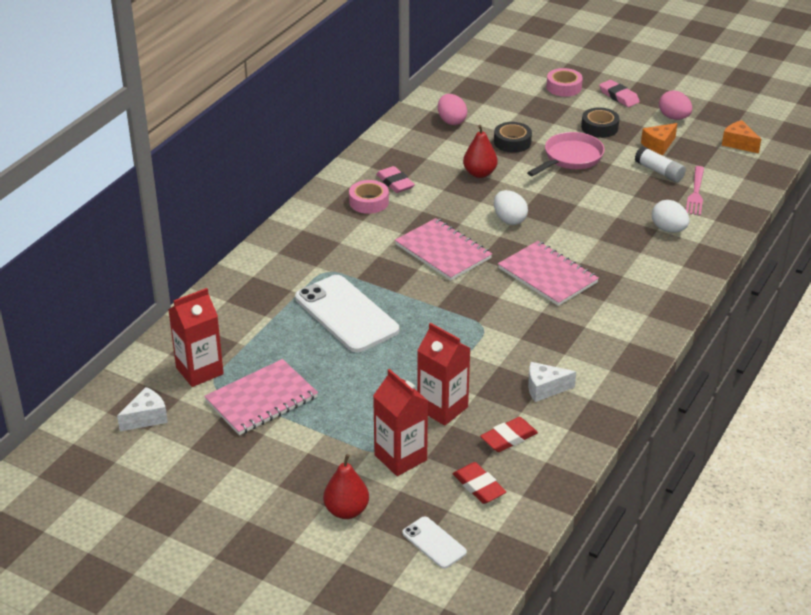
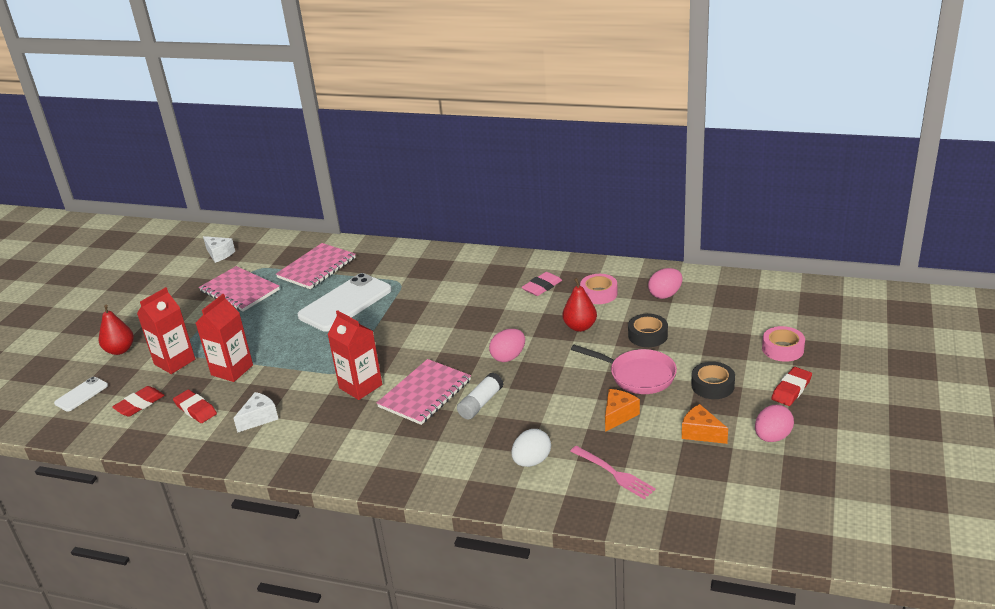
camera: 80 degrees right, 5 degrees down
red carton [168,288,224,387] -> red carton moved to [328,310,382,400]
pink tape [349,180,389,214] -> pink tape moved to [580,274,618,304]
pink notebook [395,218,492,281] -> pink notebook moved to [276,243,356,289]
white egg [494,190,528,225] -> pink egg [489,329,525,362]
white cheese [528,362,576,402] -> white cheese turned 60 degrees clockwise [233,392,278,433]
pink eraser [599,80,640,107] -> red eraser [771,367,812,406]
white glue stick [635,146,686,182] -> white glue stick moved to [457,373,503,420]
pink fork [686,166,704,216] -> pink fork turned 135 degrees counterclockwise [570,446,656,499]
orange cheese [722,120,761,153] -> orange cheese moved to [605,389,640,432]

